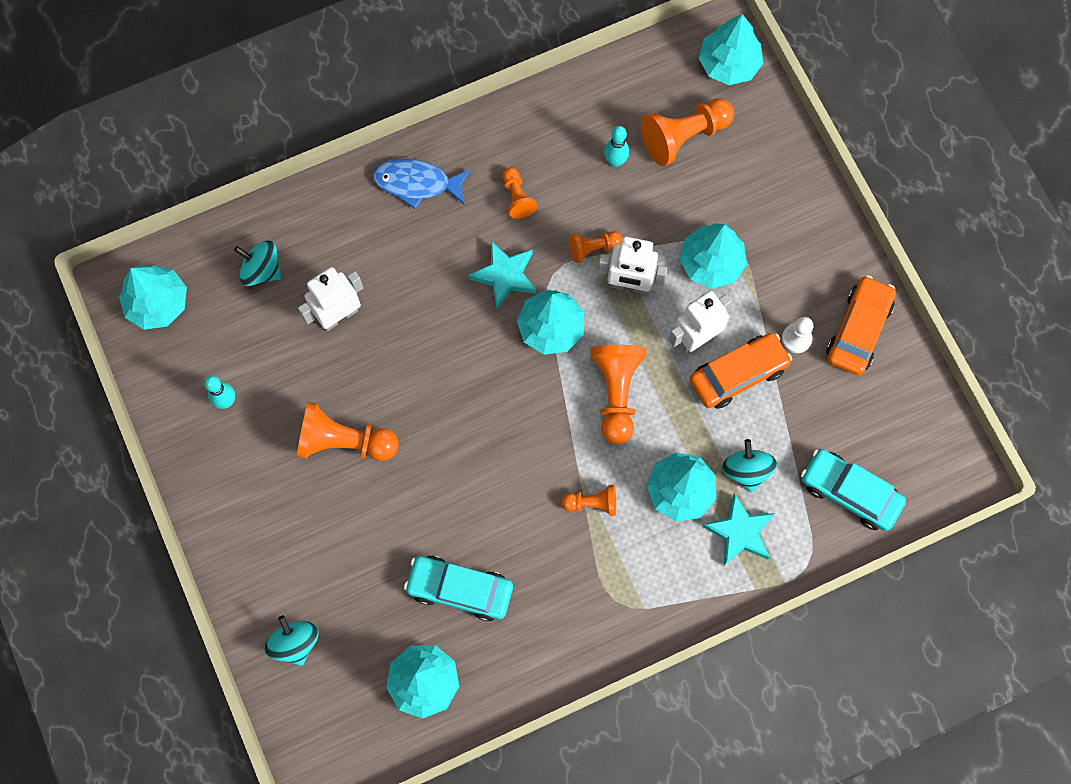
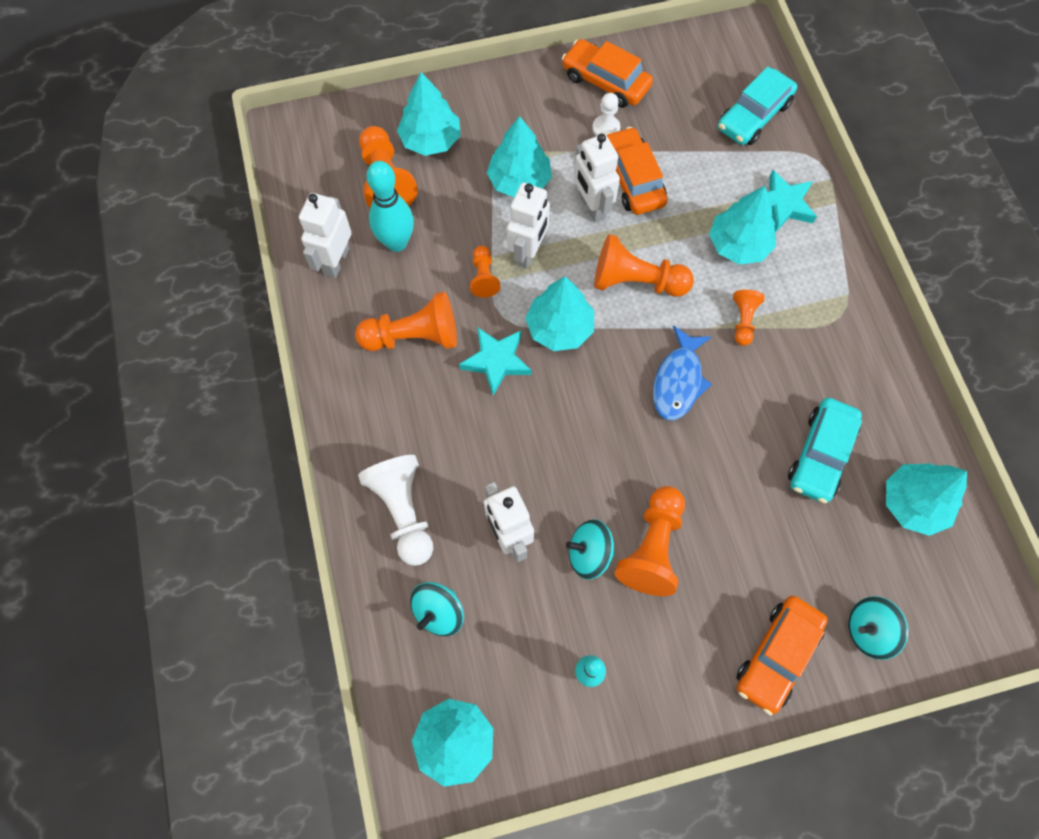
camera: 80 degrees left, 5 degrees down
blue fish [373,158,470,209] -> blue fish moved to [653,325,712,420]
orange pawn [502,167,537,219] -> orange pawn [355,292,457,351], size x1.81
turquoise bowling pin [604,126,629,167] -> turquoise bowling pin [367,161,414,252], size x1.69
turquoise tree [698,14,763,85] -> turquoise tree moved to [397,72,460,156]
turquoise spinning top [722,439,777,492] -> turquoise spinning top moved to [566,519,615,579]
none -> white robot [299,193,352,278]
none -> white pawn [358,455,433,566]
none -> orange car [737,596,828,715]

